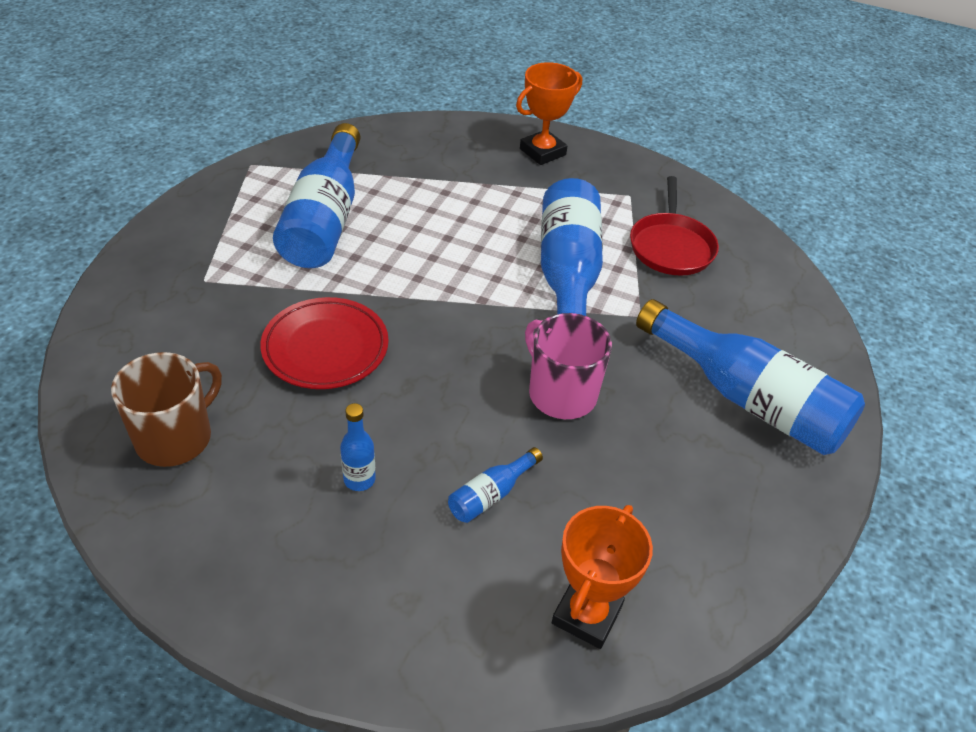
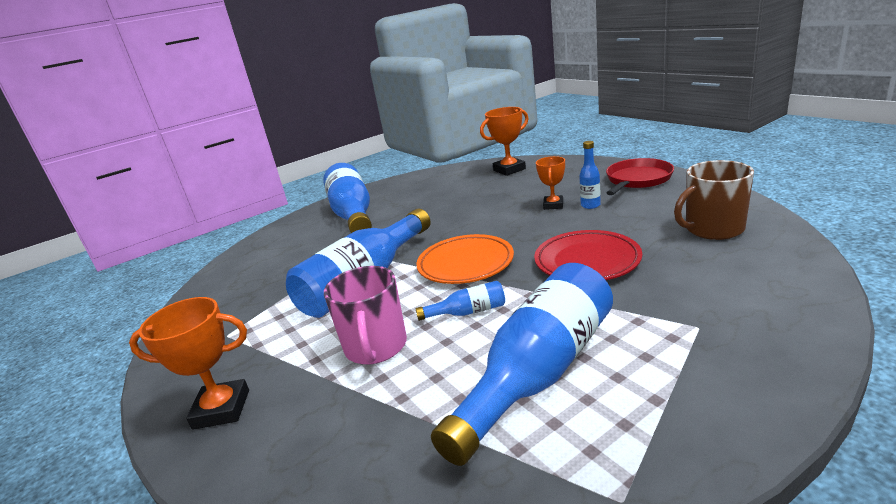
camera: 140 degrees left, 20 degrees down
blue bottle [448,447,543,523] -> blue bottle moved to [416,281,505,321]
pink mug [525,313,612,419] -> pink mug moved to [324,266,407,364]
red pan [630,176,719,276] -> red pan moved to [606,158,674,195]
none -> orange plate [416,234,514,284]
none -> orange trophy [536,156,565,210]

